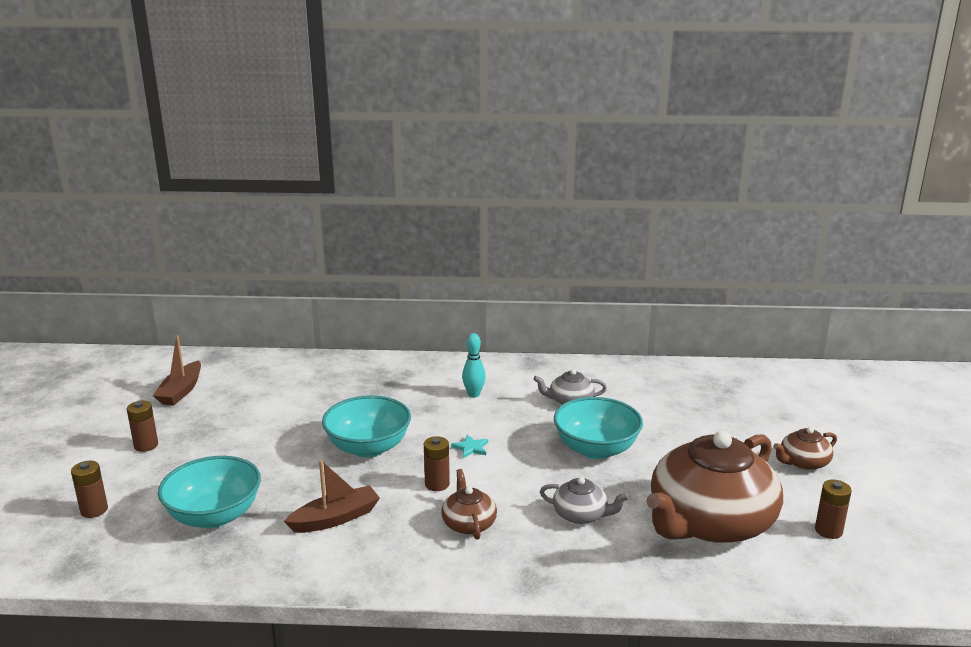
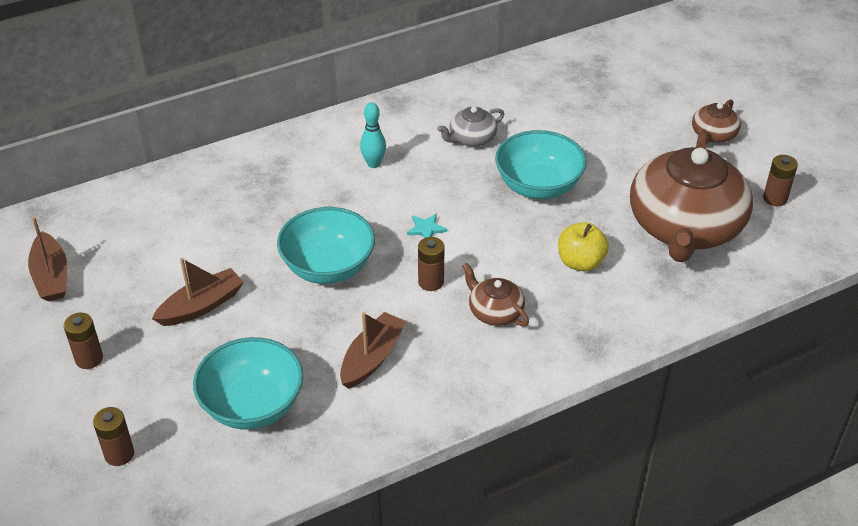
camera: 30 degrees left, 20 degrees up
grey teapot [540,477,629,524] -> yellow apple [558,222,609,271]
none -> brown boat [152,258,244,326]

